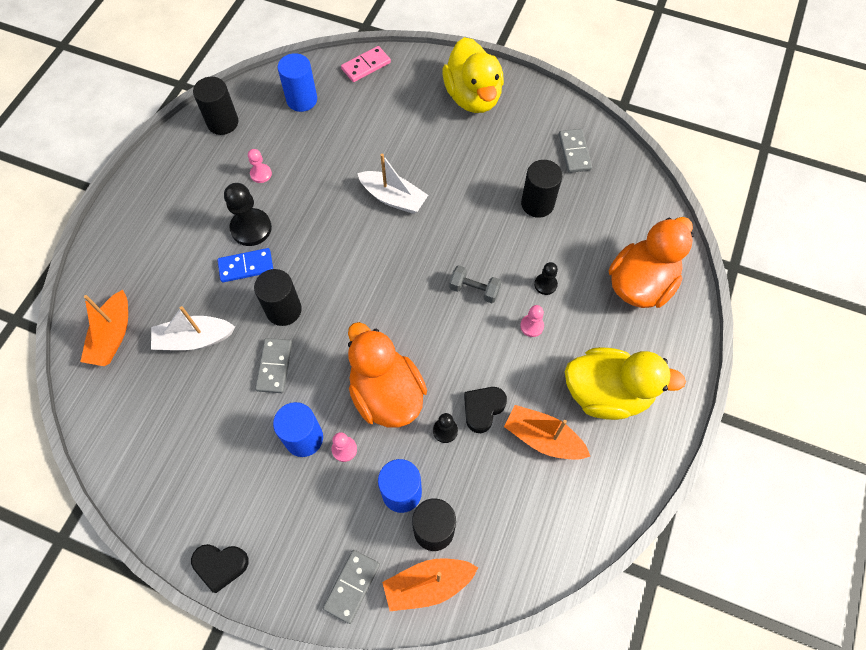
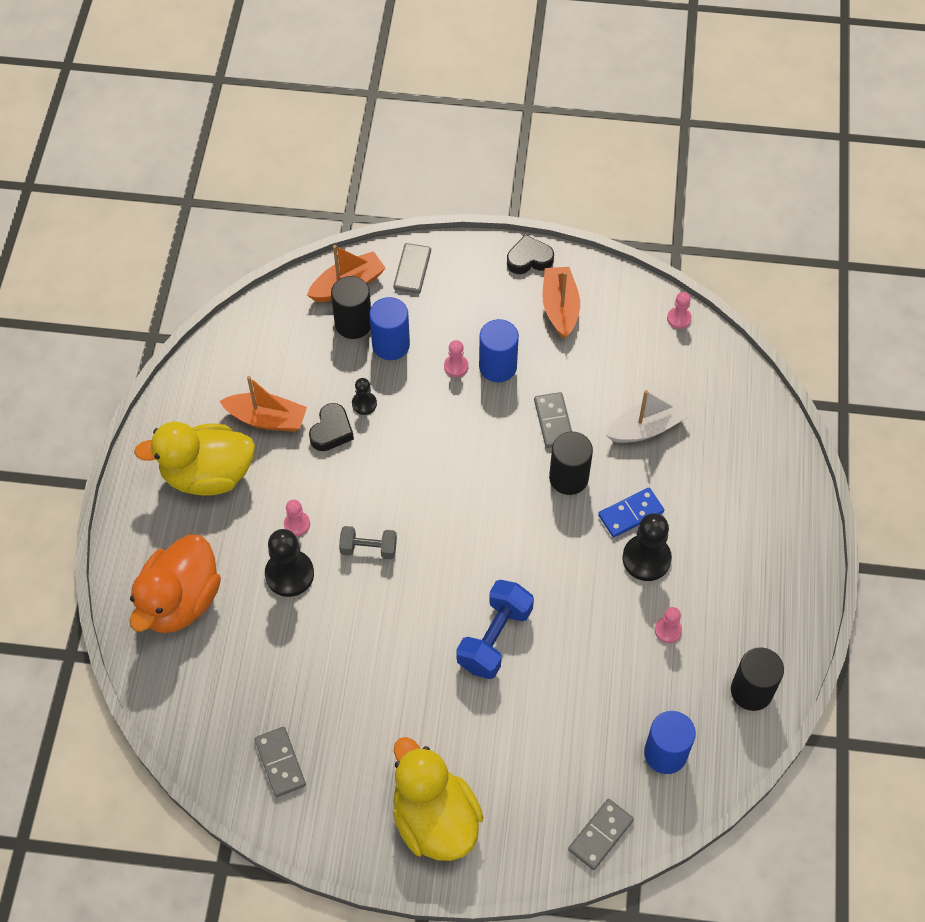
camera: 165 degrees right, 5 degrees down
orange boat [80,290,128,366] -> orange boat moved to [543,267,580,339]
pink domino [341,46,391,82] -> grey domino [568,799,634,870]
orange duck [348,322,427,428] -> none
white boat [357,153,428,214] -> blue dumbbell [456,580,534,679]
black cylinder [521,160,562,218] -> none
black pawn [534,262,558,295] -> black pawn [265,529,314,597], size x1.84
none -> pink pawn [667,292,692,329]

